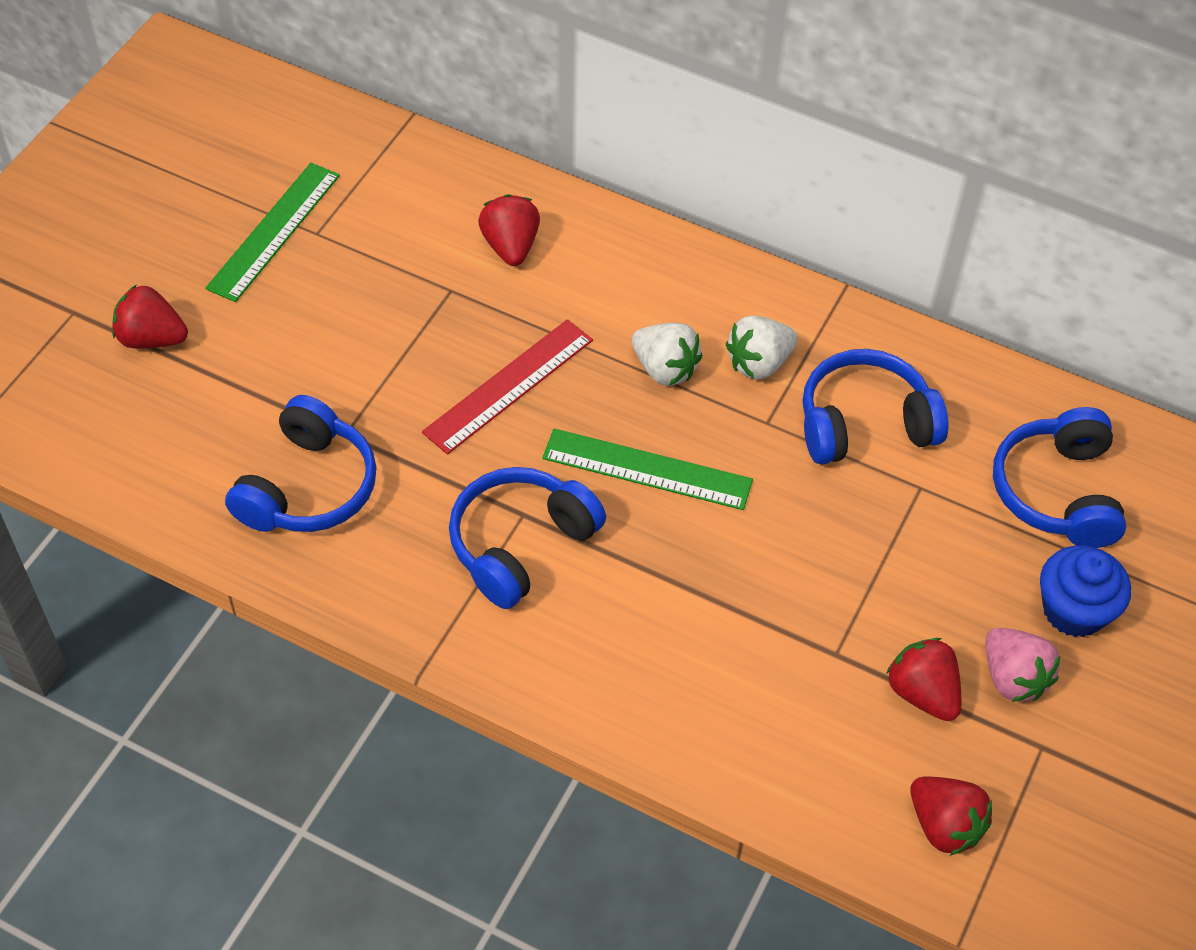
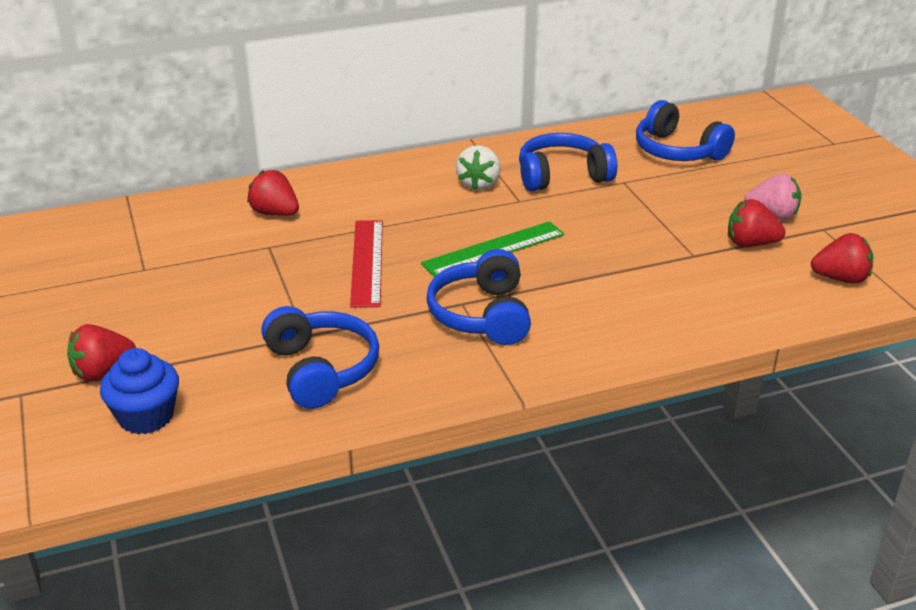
camera: 45 degrees left, 20 degrees down
green ruler [205,163,340,302] -> none
white strawberry [632,323,702,386] -> none
blue headphones [803,349,949,464] -> blue headphones turned 45 degrees clockwise [519,133,617,192]
blue cupcake [1040,545,1131,637] -> blue cupcake moved to [100,348,179,434]

